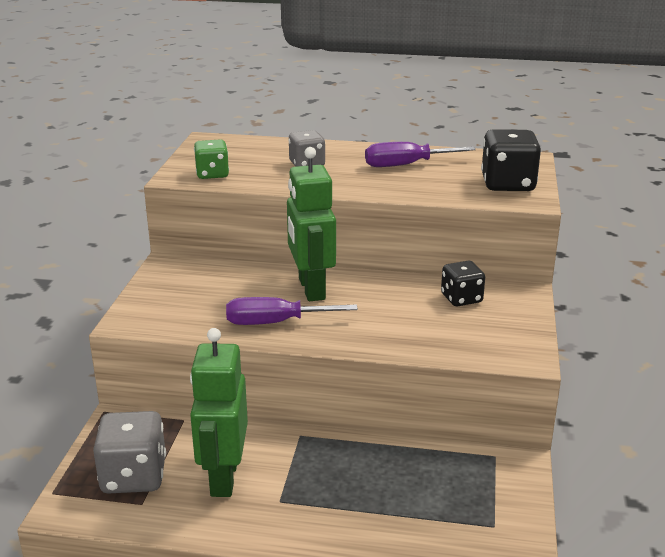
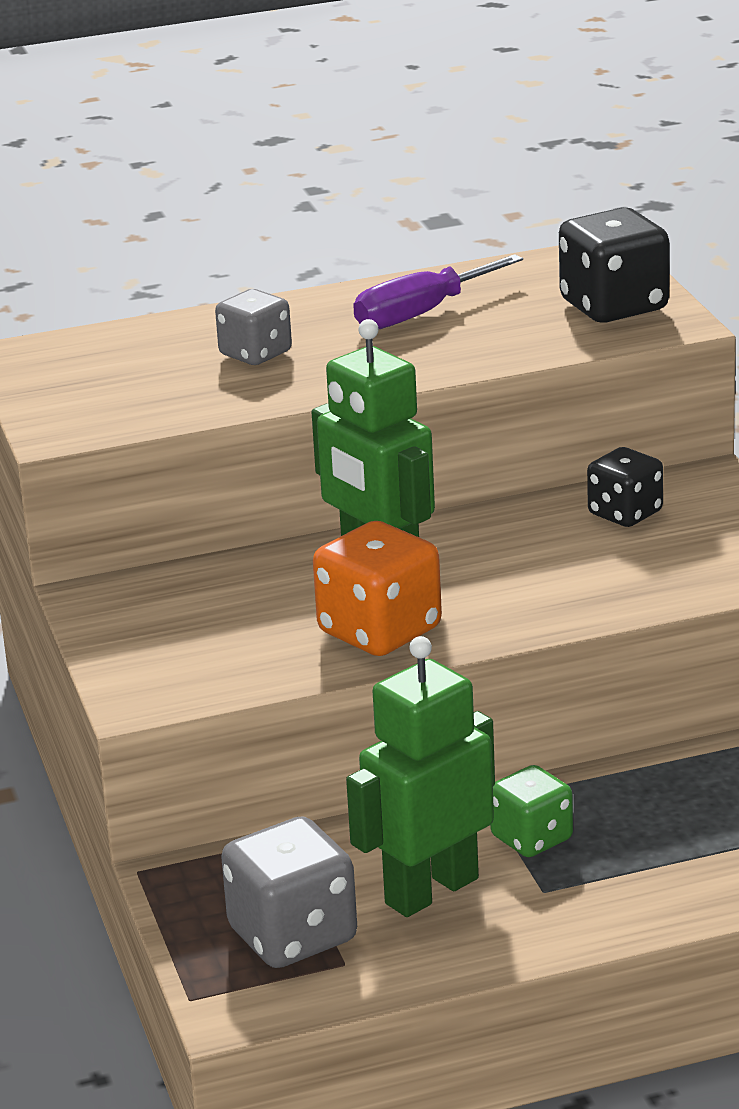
camera: 25 degrees left, 0 degrees up
green robot [190,328,248,497] -> green robot turned 75 degrees clockwise [346,636,495,917]
green dice [194,139,229,179] -> green dice moved to [490,765,573,857]
purple screwdriver [226,297,358,325] -> orange dice [313,521,442,656]

